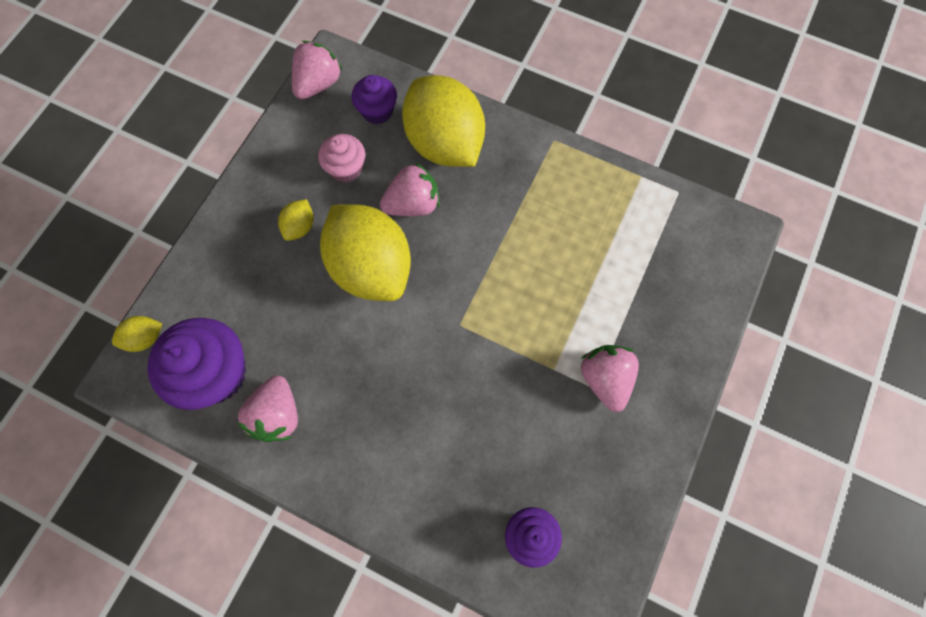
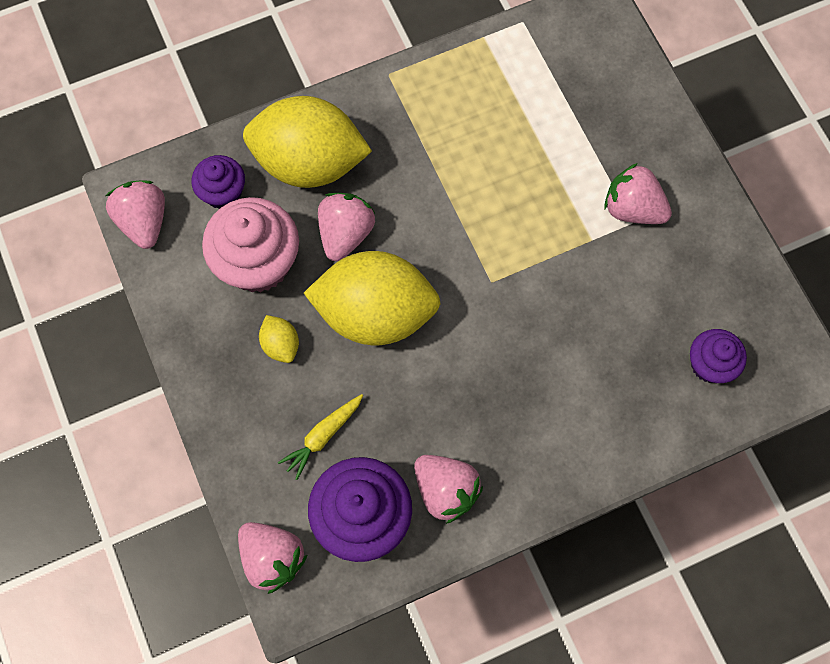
camera: 50 degrees left, 0 degrees up
yellow lemon [112,316,162,352] -> pink strawberry [238,522,307,594]
pink cupcake [318,134,365,183] -> pink cupcake [202,197,299,293], size x1.73
none -> yellow carrot [278,394,363,480]

